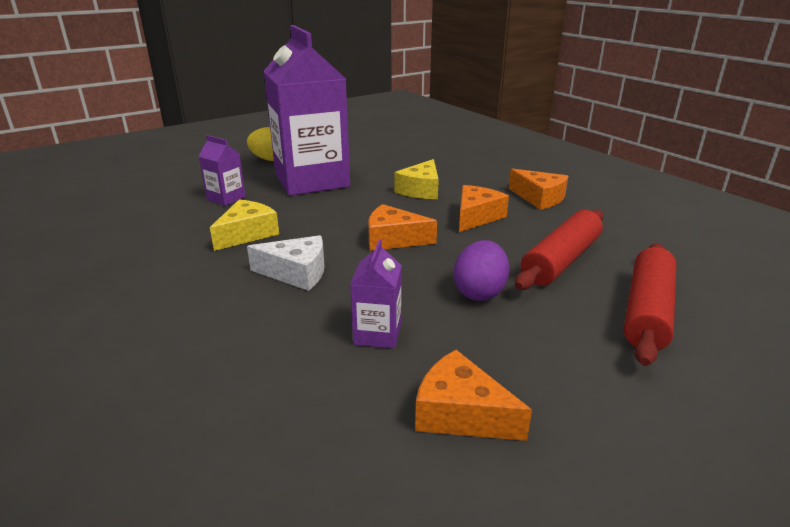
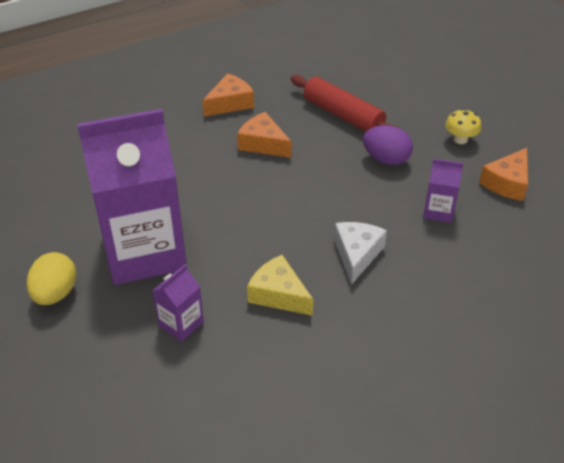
camera: 85 degrees left, 15 degrees up
orange cheese [368,204,437,251] -> none
yellow cheese [394,159,439,199] -> none
red rolling pin [624,243,676,366] -> none
none -> yellow mushroom [445,109,481,144]

